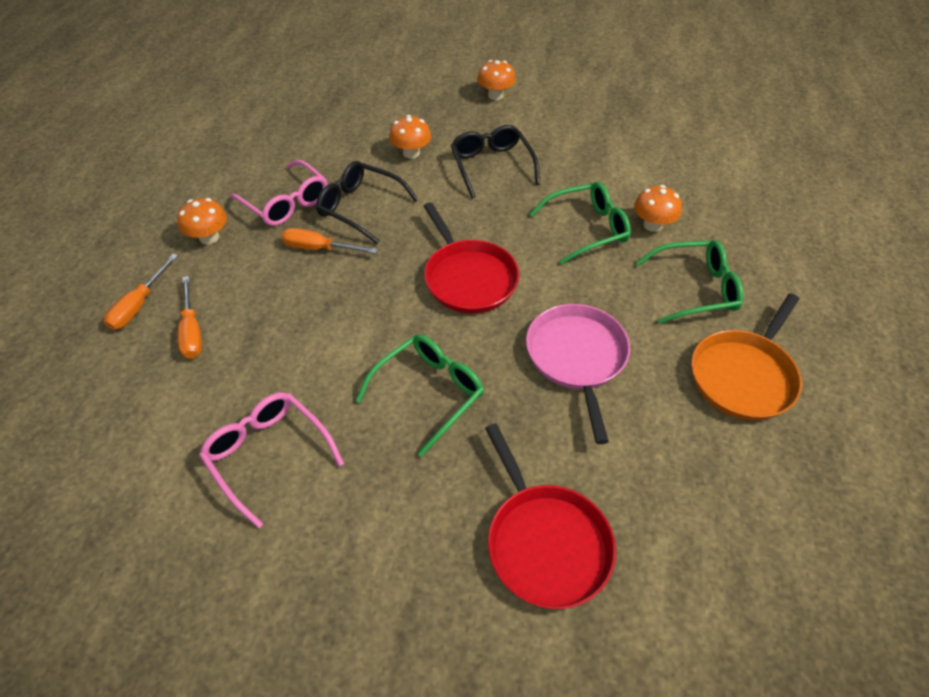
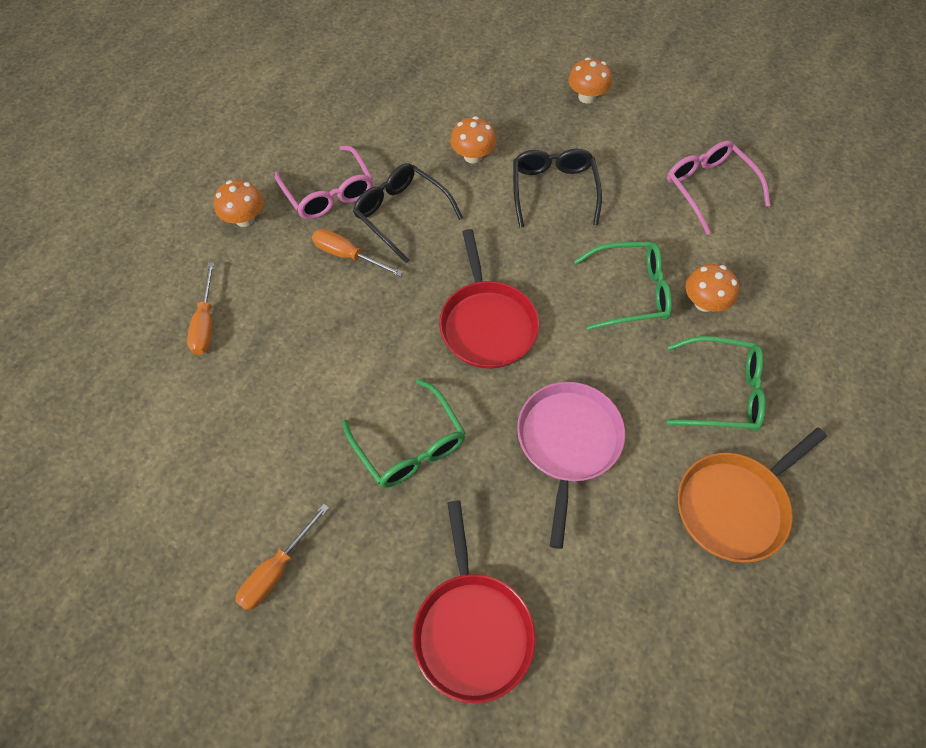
camera: 15 degrees right, 10 degrees up
orange screwdriver [104,254,178,330] -> orange screwdriver moved to [235,504,329,611]
pink glasses [199,392,344,529] -> pink glasses moved to [667,141,770,235]
green glasses [355,335,484,457] -> green glasses turned 90 degrees clockwise [342,379,466,488]

